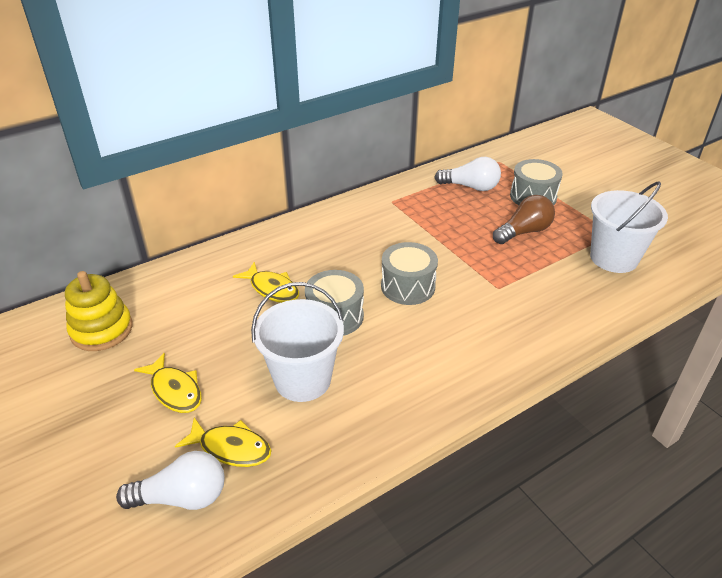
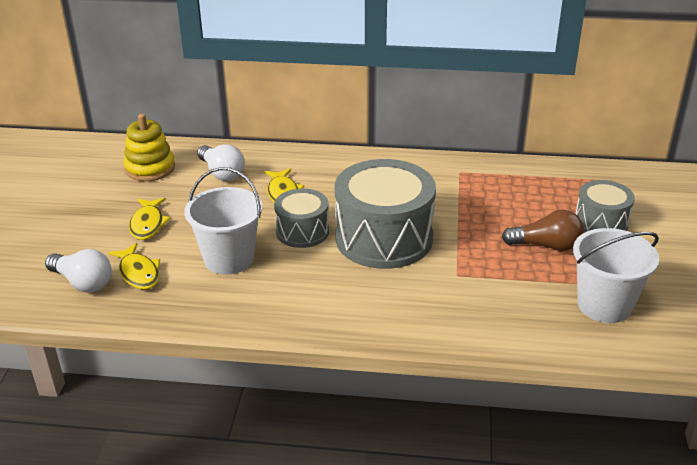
camera: 40 degrees right, 5 degrees down
grey drum [381,242,438,305] -> grey drum [335,159,436,269], size x1.81
white light bulb [434,157,501,191] -> white light bulb moved to [197,144,245,181]

